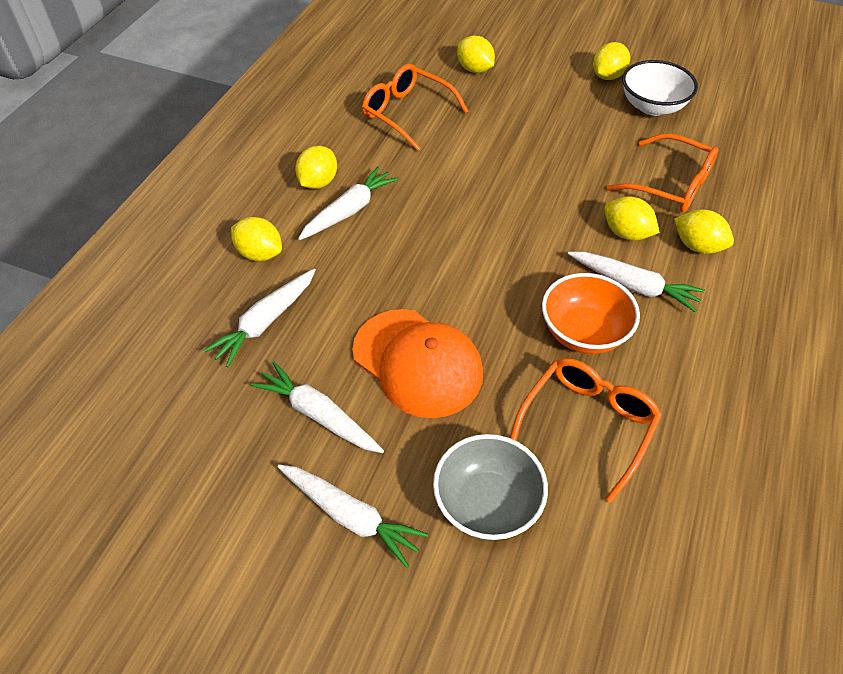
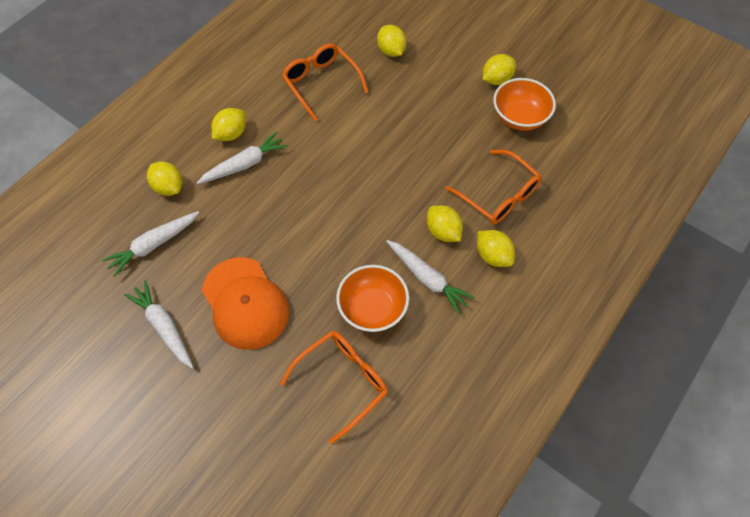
camera: 15 degrees right, 10 degrees up
white carrot [277,465,428,568] -> none
grey bowl [433,434,548,540] -> none
white bowl [622,60,698,116] -> orange bowl [493,78,556,131]

